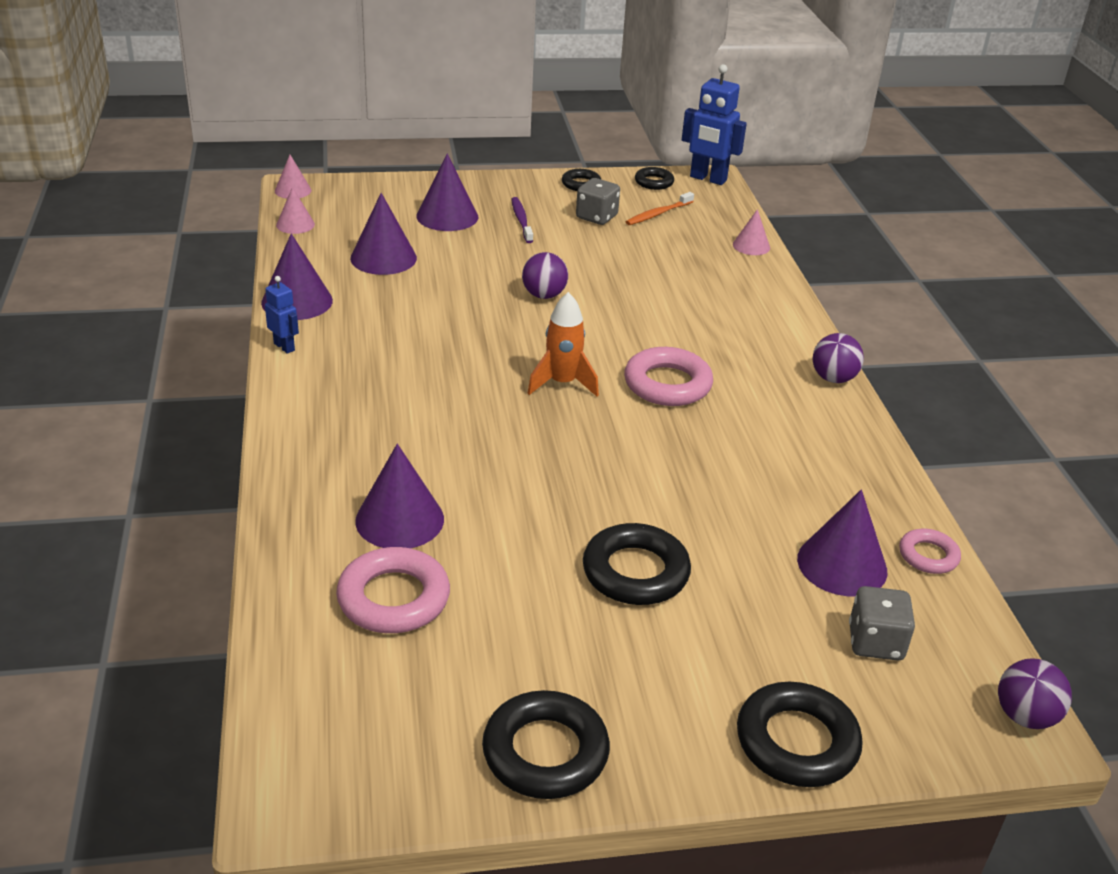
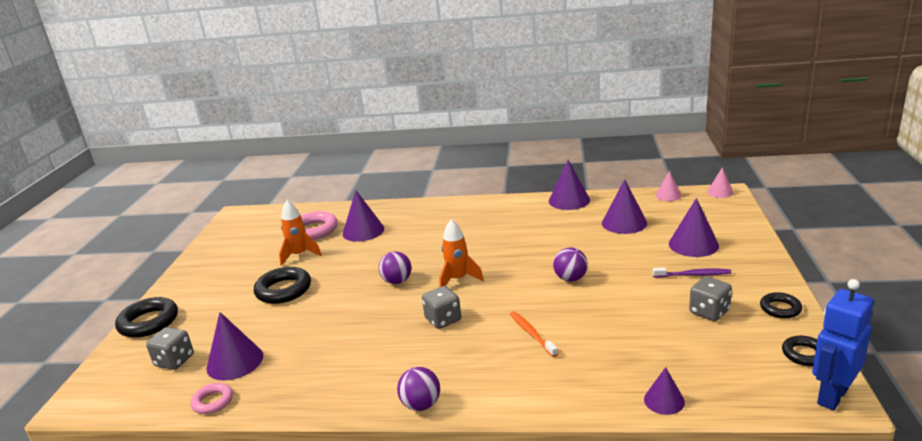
camera: 110 degrees right, 10 degrees down
blue robot [265,276,299,354] -> none
black ring [482,690,610,799] -> none
pink ring [624,347,713,406] -> grey dice [422,286,461,329]
orange toothbrush [626,192,694,225] -> orange toothbrush moved to [510,311,558,357]
pink cone [733,209,770,255] -> purple cone [644,367,685,415]
purple ball [998,658,1072,729] -> purple ball moved to [379,251,411,284]
none -> orange rocket [279,201,322,266]

